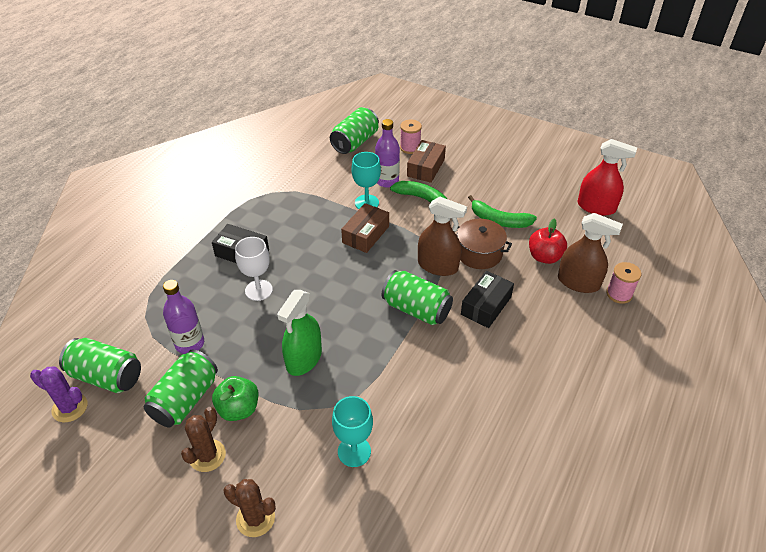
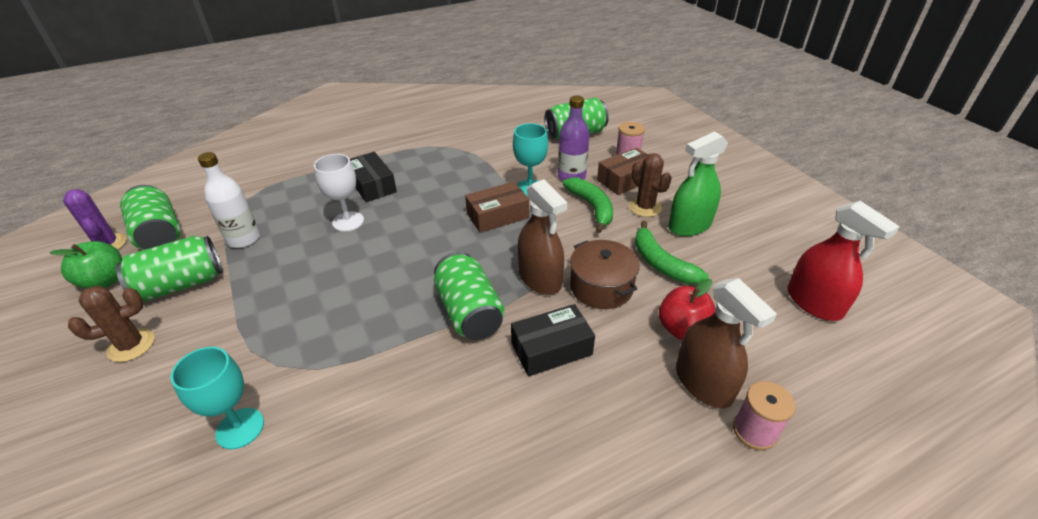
camera: 35 degrees right, 5 degrees down
purple bottle [163,280,204,354] -> white bottle [198,152,260,248]
green apple [212,376,258,421] -> green apple moved to [50,241,122,289]
brown cactus [224,479,276,537] -> brown cactus moved to [629,153,672,217]
green spray bottle [277,290,322,376] -> green spray bottle moved to [668,131,728,236]

